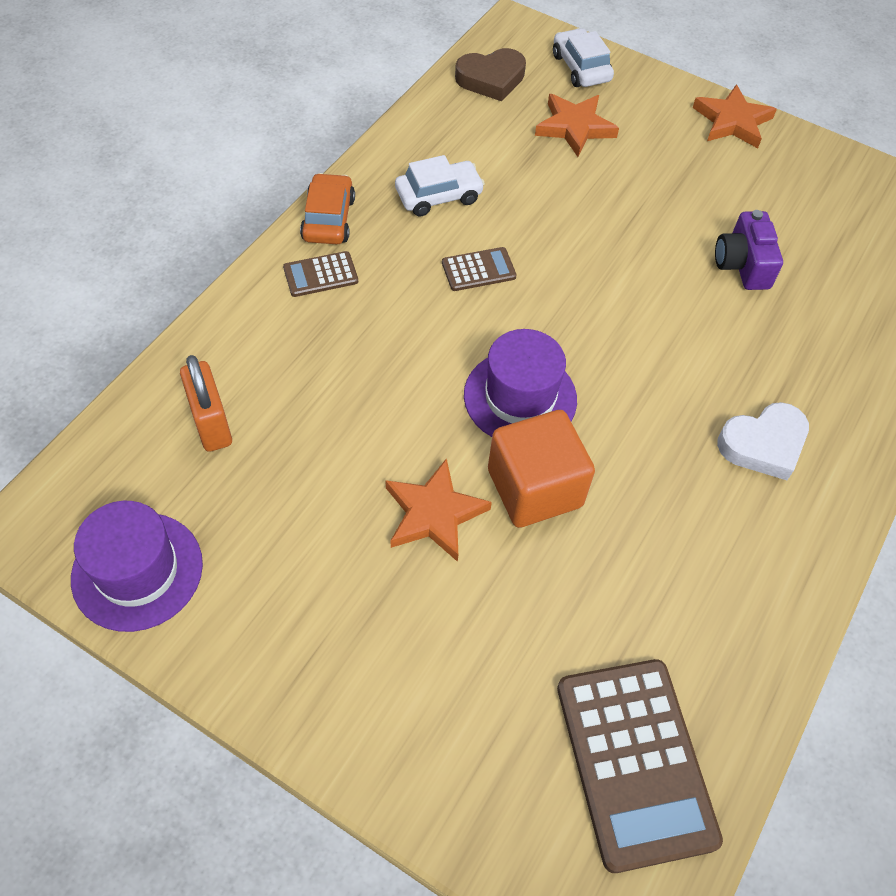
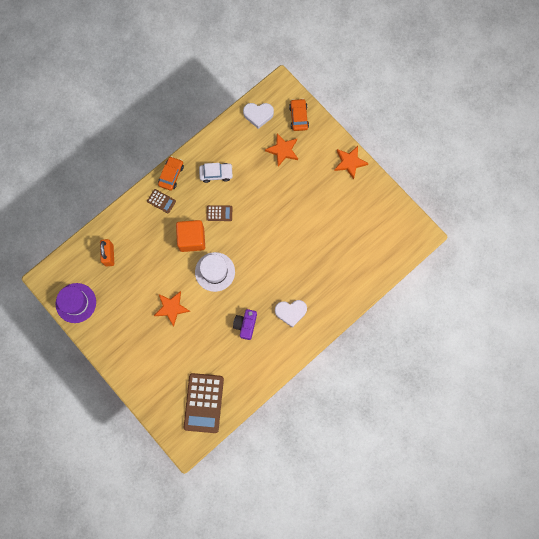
camera: 20 degrees right, 20 degrees up
brown calculator [283,251,358,297] -> brown calculator turned 150 degrees counterclockwise [147,189,176,213]
brown heart [455,48,526,101] -> white heart [243,103,274,129]
purple hat [464,329,577,437] -> white hat [195,252,235,292]
orange cube [488,410,595,528] -> orange cube moved to [176,220,205,252]
white car [553,28,614,87] -> orange car [289,99,309,131]
purple camera [715,210,783,290] -> purple camera moved to [233,309,257,340]

